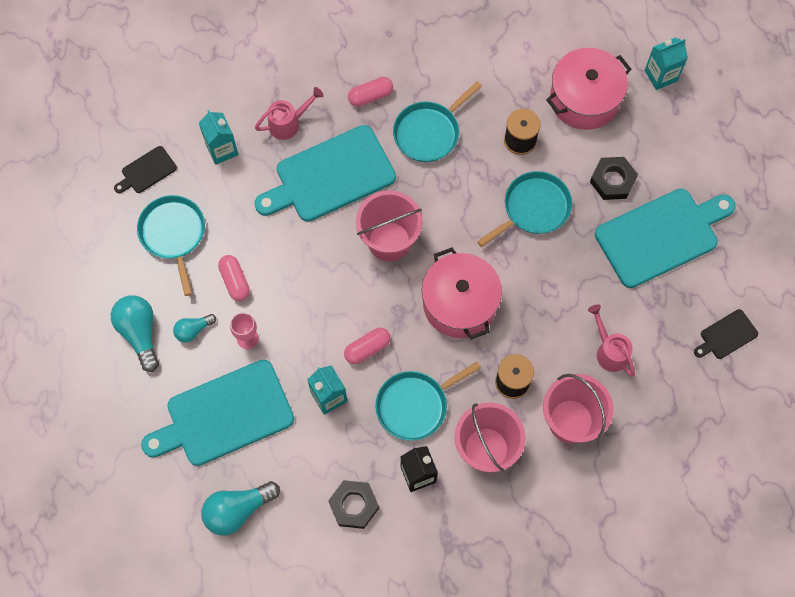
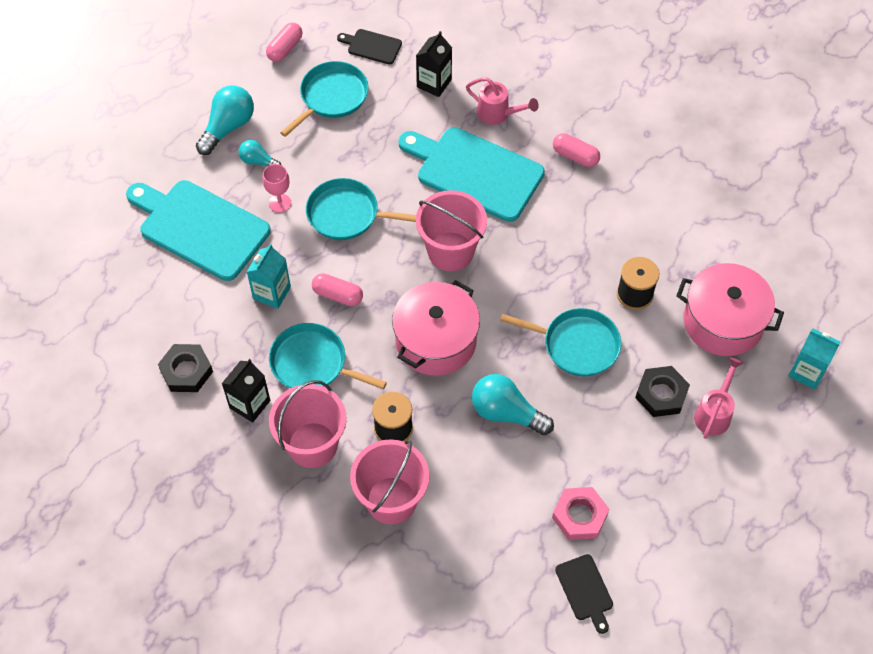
camera: 55 degrees right, 10 degrees down
turquoise carton [199,110,238,165] -> black carton [416,31,452,97]
turquoise light bulb [201,481,280,536] -> turquoise light bulb moved to [472,374,554,435]
pink capsule [218,255,250,301] -> pink capsule moved to [266,22,303,62]
turquoise pan [393,81,482,162] -> turquoise pan moved to [306,178,416,240]
pink watering can [588,304,635,377] -> pink watering can moved to [694,357,743,439]
turquoise cutting board [595,188,736,288] -> none
black cutting board [694,309,758,359] -> black cutting board turned 135 degrees counterclockwise [555,554,613,634]
none -> pink nut [552,487,609,540]

